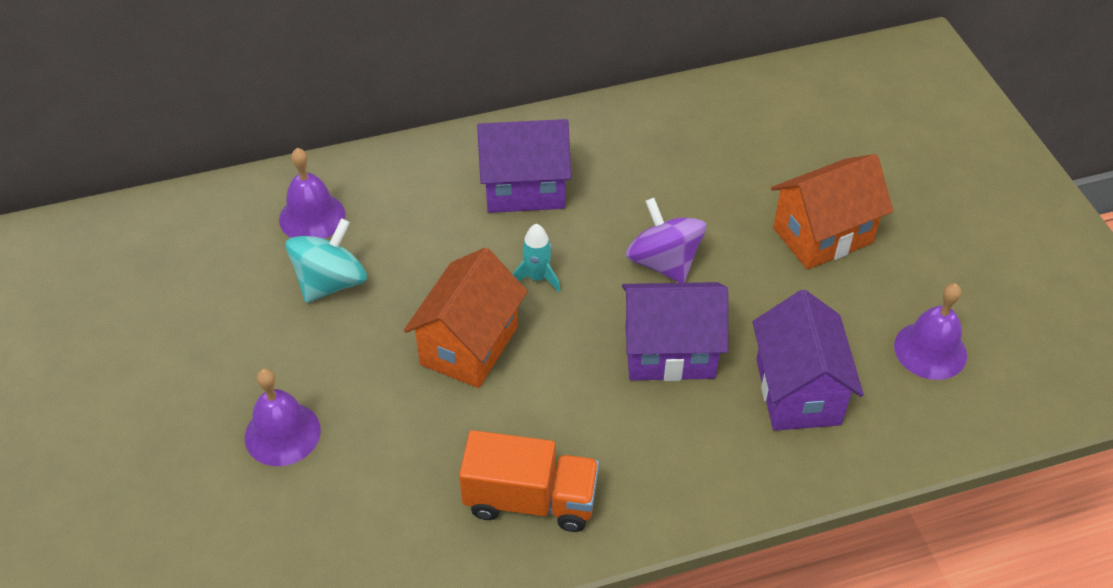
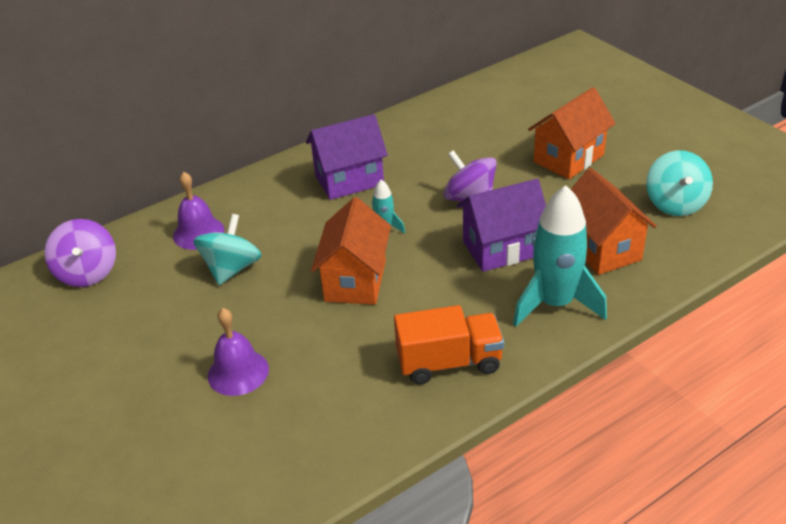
camera: 15 degrees left, 10 degrees down
purple house [753,290,864,431] -> orange house [570,168,657,275]
purple bell [894,283,967,380] -> turquoise spinning top [646,150,713,216]
none -> purple spinning top [44,219,116,287]
none -> turquoise rocket [513,185,607,327]

